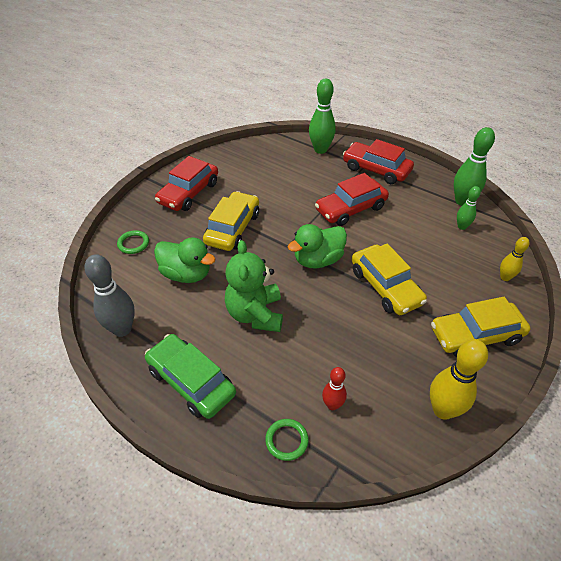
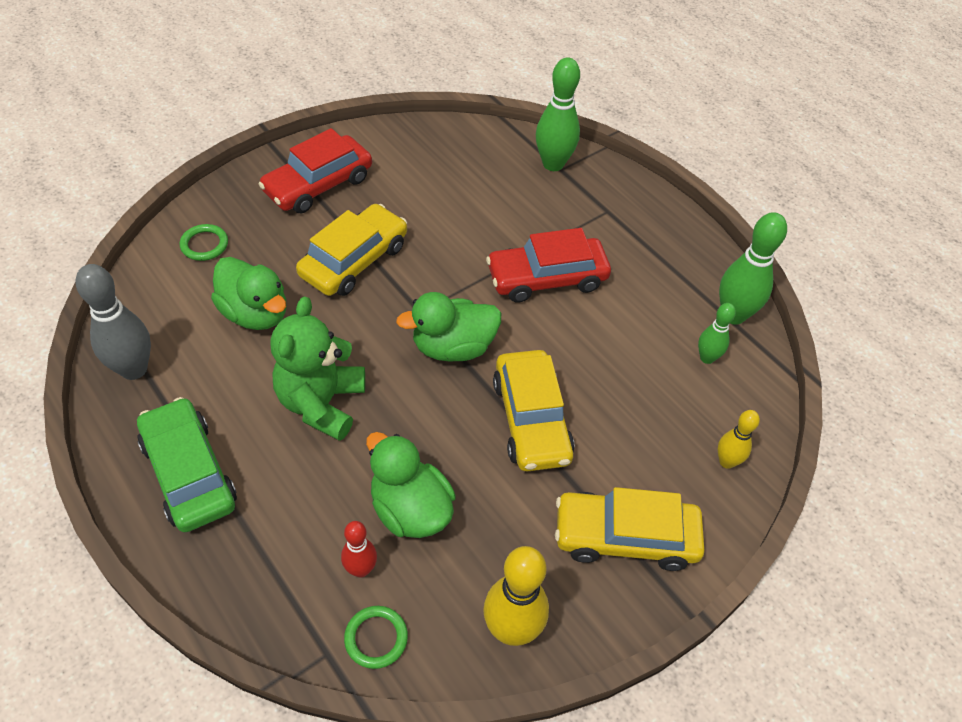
camera: 15 degrees right, 5 degrees up
green ring [265,419,309,461] -> green ring moved to [344,606,408,669]
red car [343,139,414,184] -> none
none -> green duck [366,432,456,538]

